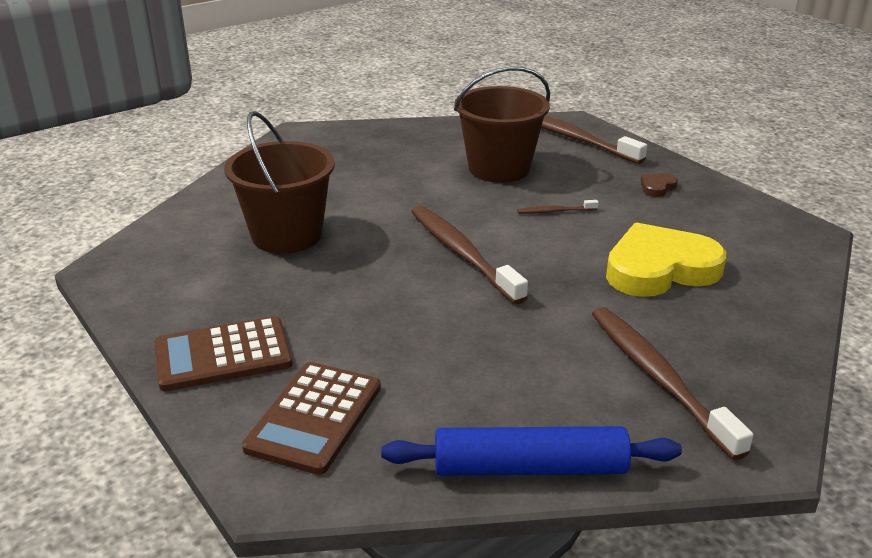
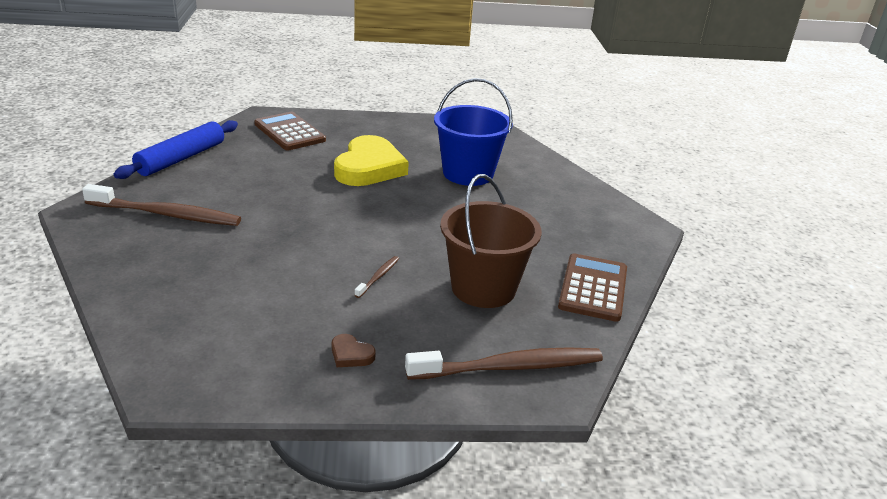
camera: 120 degrees right, 0 degrees up
brown calculator [154,316,293,392] -> brown calculator moved to [558,253,627,322]
brown bucket [224,111,335,254] -> blue bucket [434,78,513,186]
brown toothbrush [411,206,528,304] -> none
yellow heart [606,223,726,297] -> yellow heart moved to [334,135,409,186]
brown heart [641,173,678,197] -> brown heart turned 135 degrees clockwise [332,334,376,367]

